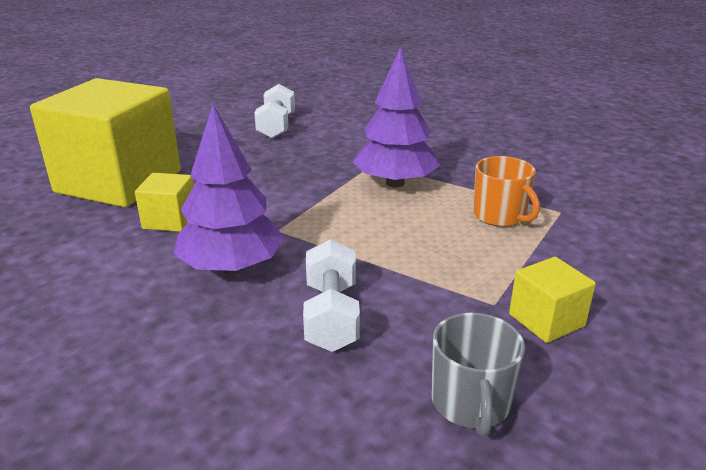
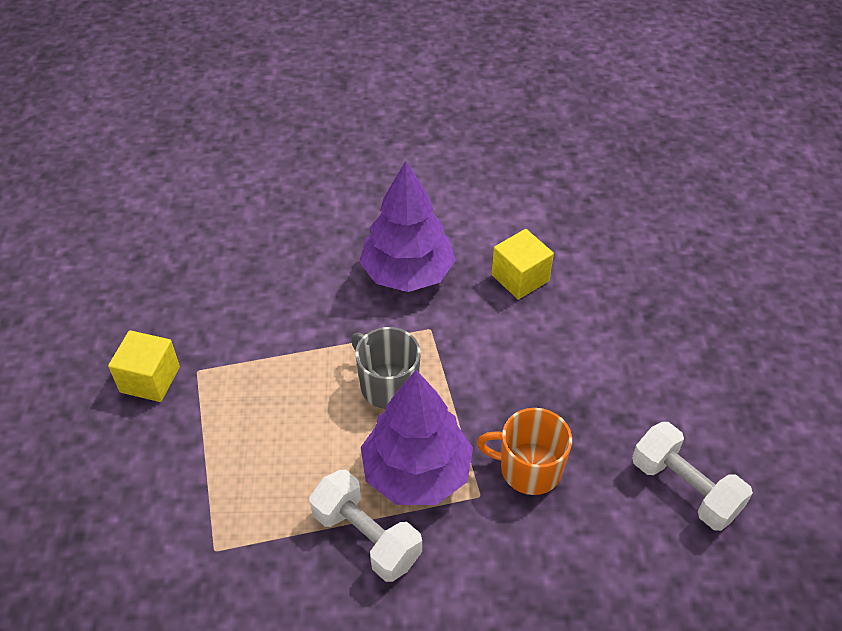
camera: 135 degrees right, 20 degrees up
yellow cube [30,78,181,208] -> none
white dumbbell [303,239,360,352] -> white dumbbell moved to [309,470,422,582]
grey mug [432,313,525,437] -> grey mug moved to [351,327,421,409]
orange mug [473,156,540,227] -> orange mug moved to [477,408,572,495]

